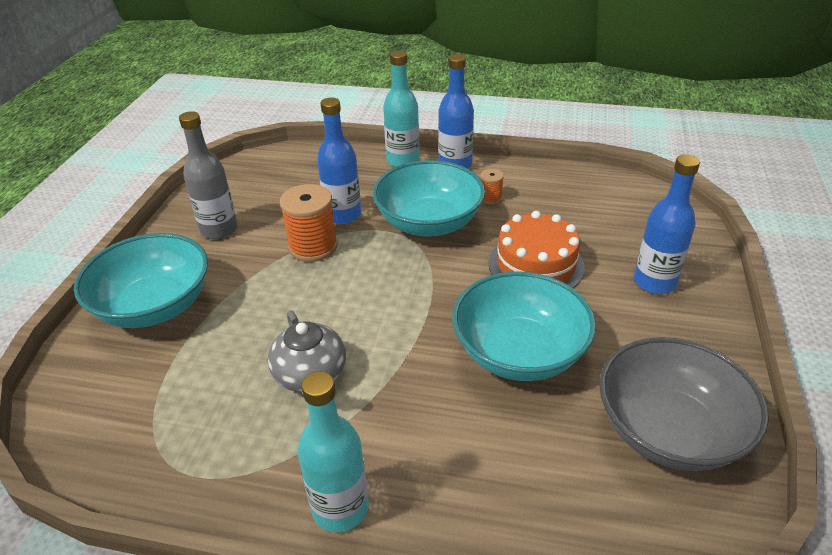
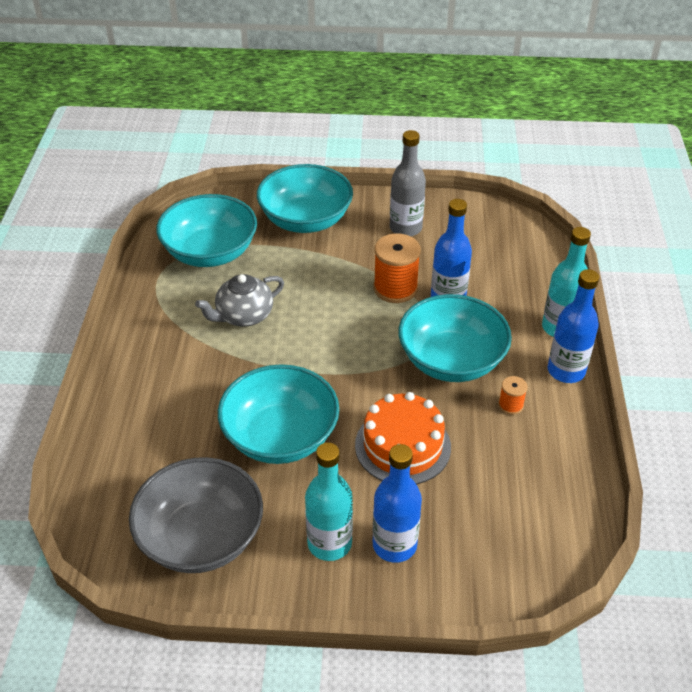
camera: 80 degrees right, 5 degrees up
turquoise bottle [298,371,369,532] -> turquoise bottle moved to [305,442,353,561]
none -> turquoise bowl [156,194,257,267]

